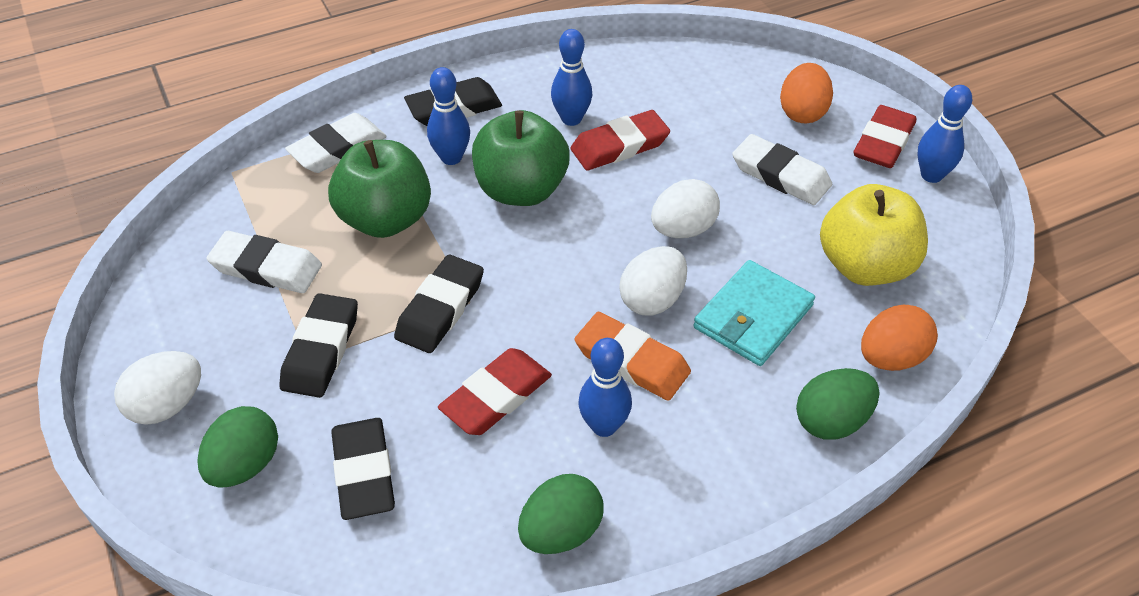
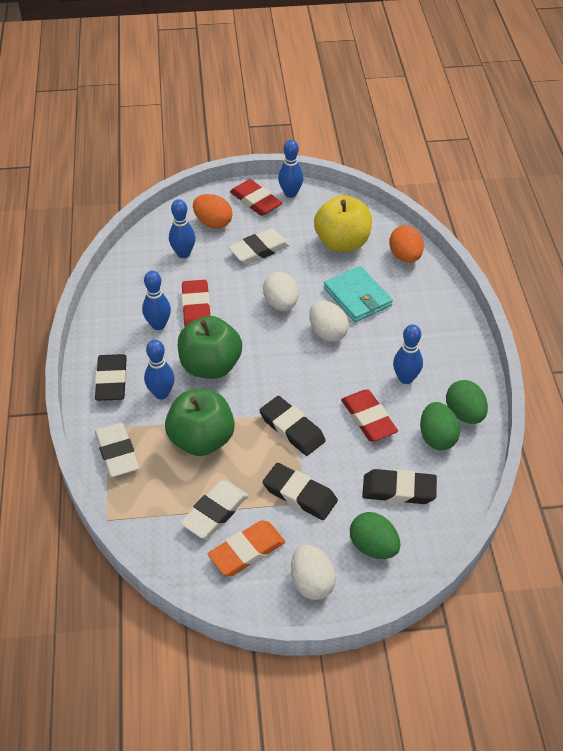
camera: 70 degrees left, 0 degrees up
orange eraser [575,312,691,401] -> orange eraser moved to [208,520,285,576]
green egg [796,368,880,440] -> green egg moved to [420,402,460,450]
none -> blue bowling pin [169,199,196,258]

